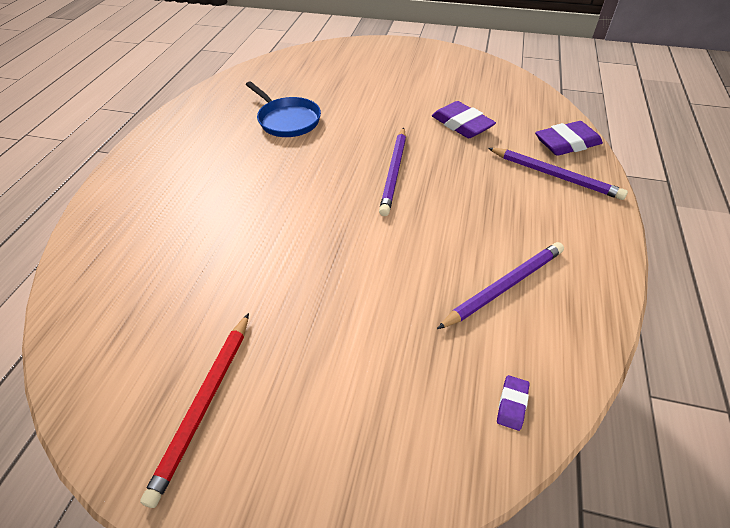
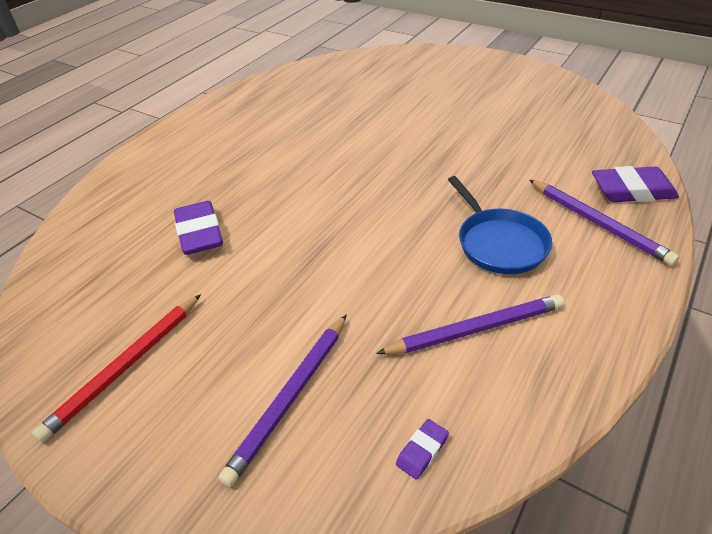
camera: 20 degrees right, 5 degrees down
blue pan [246,81,321,137] -> blue pan moved to [448,176,552,274]
purple pencil [379,128,406,216] -> purple pencil moved to [218,314,347,487]
purple eraser [432,101,496,138] -> purple eraser moved to [174,201,223,255]

